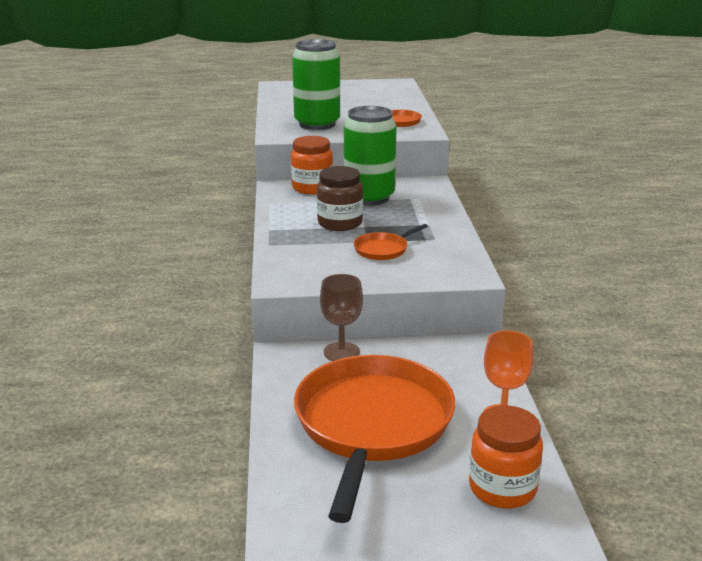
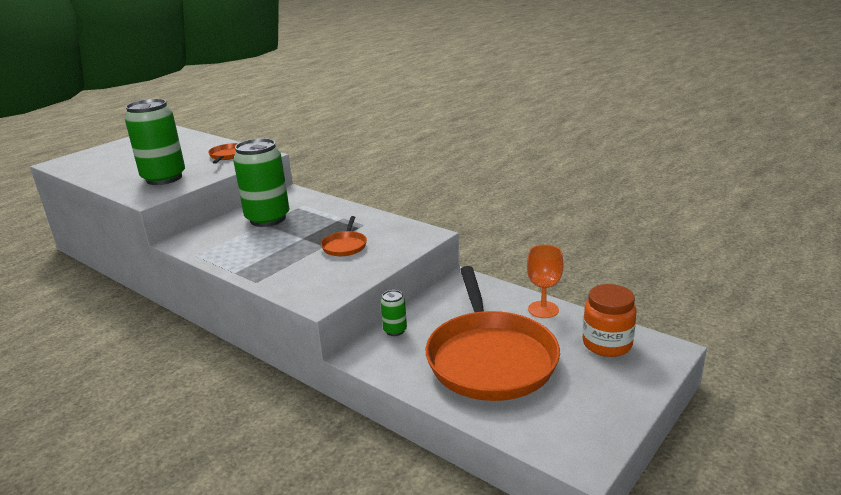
camera: 45 degrees left, 0 degrees up
orange jar [291,136,333,194] -> none
orange pan [294,355,455,523] -> orange pan turned 150 degrees counterclockwise [425,266,560,401]
brown jar [317,166,363,231] -> none
brown goblet [320,274,363,361] -> green can [380,290,407,336]

